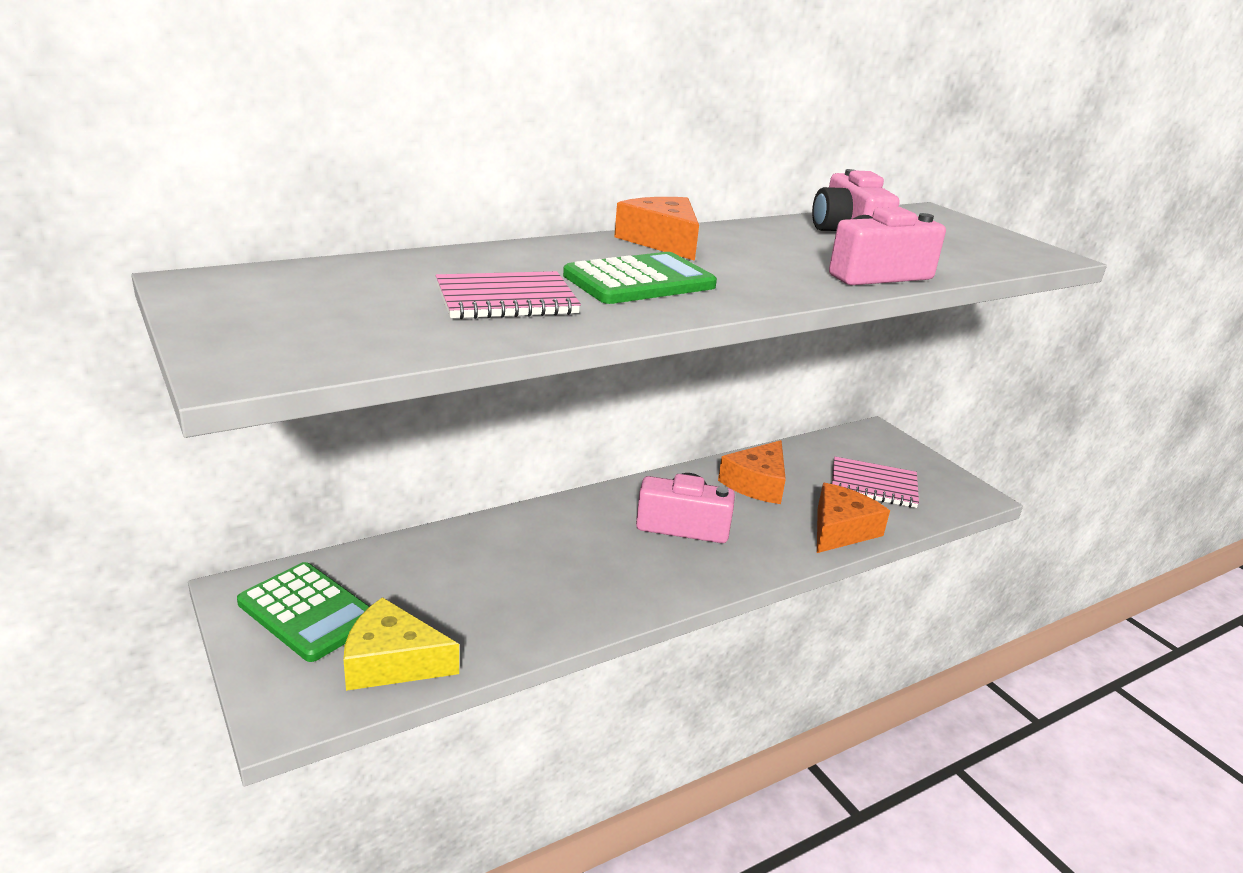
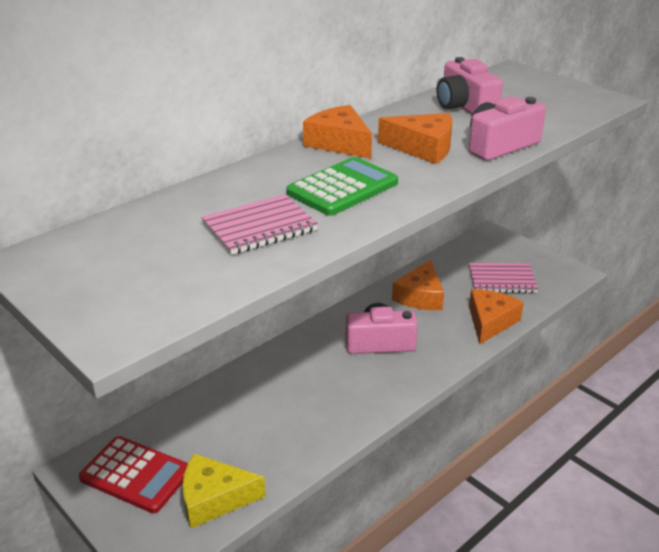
camera: 10 degrees left, 5 degrees up
green calculator [237,562,370,662] -> red calculator [79,436,188,513]
none -> orange cheese [378,113,452,164]

